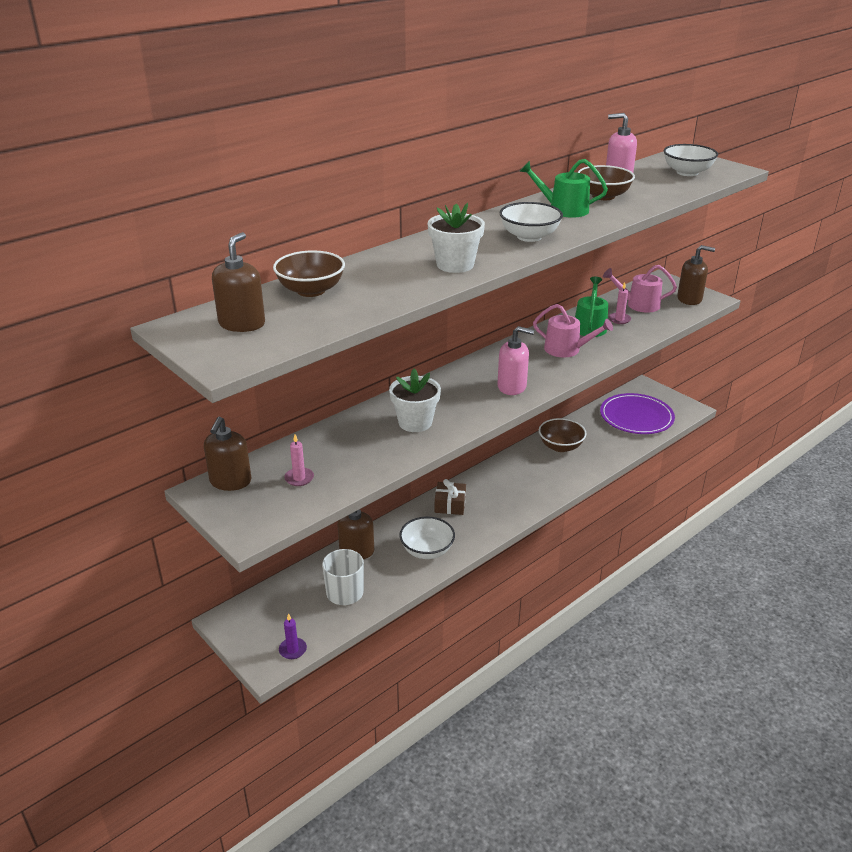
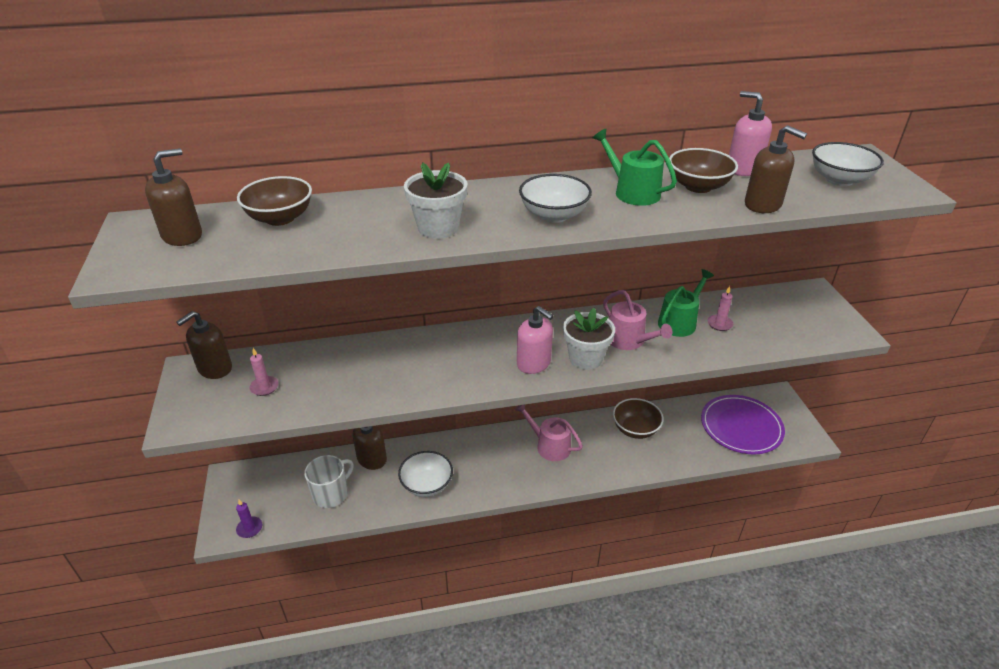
camera: 30 degrees right, 5 degrees up
white flower pot [389,369,441,432] -> white flower pot moved to [563,308,615,370]
brown gift [435,479,466,515] -> none
pink watering can [603,265,677,313] -> pink watering can moved to [515,405,583,461]
brown soap dispenser [677,245,715,305] -> brown soap dispenser moved to [745,125,807,213]

